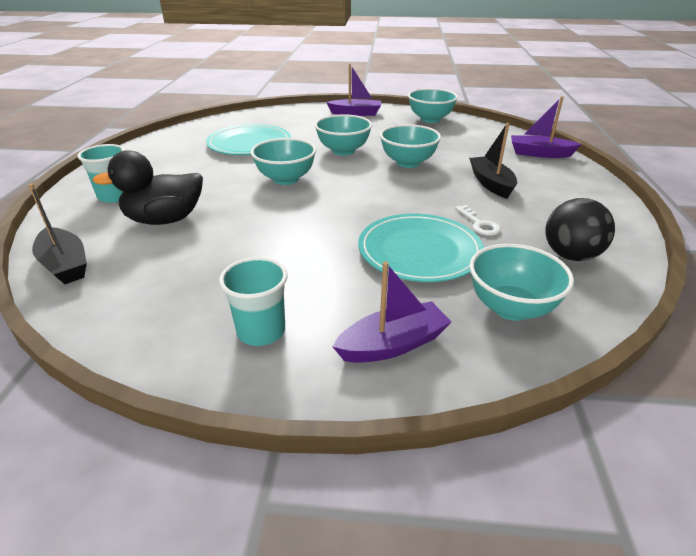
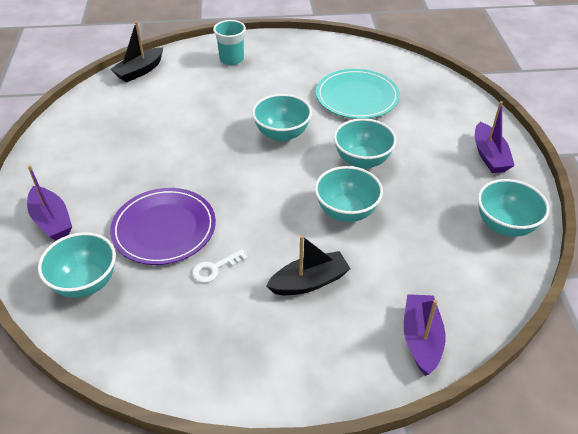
camera: 80 degrees right, 10 degrees up
black duck [93,150,203,225] -> none
turquoise cup [219,257,288,346] -> none
turquoise plate [358,214,484,282] -> purple plate [110,188,216,265]
black ball [545,198,615,261] -> none

